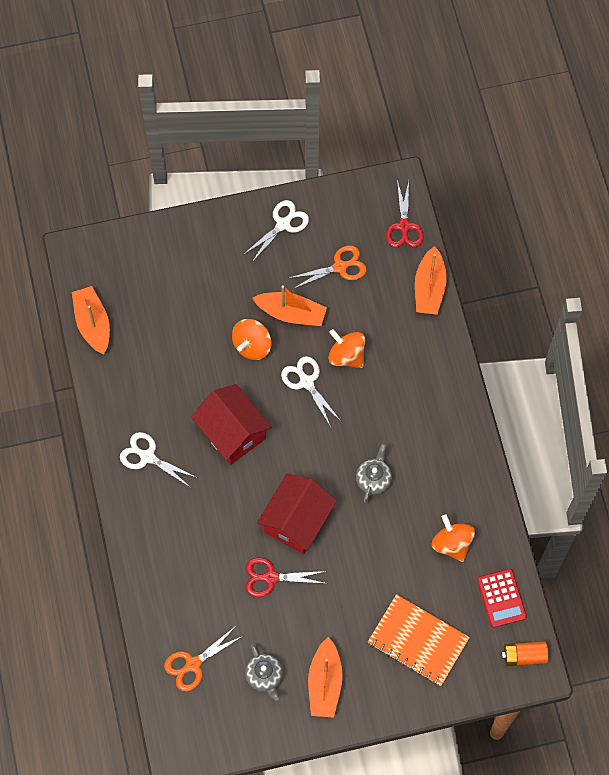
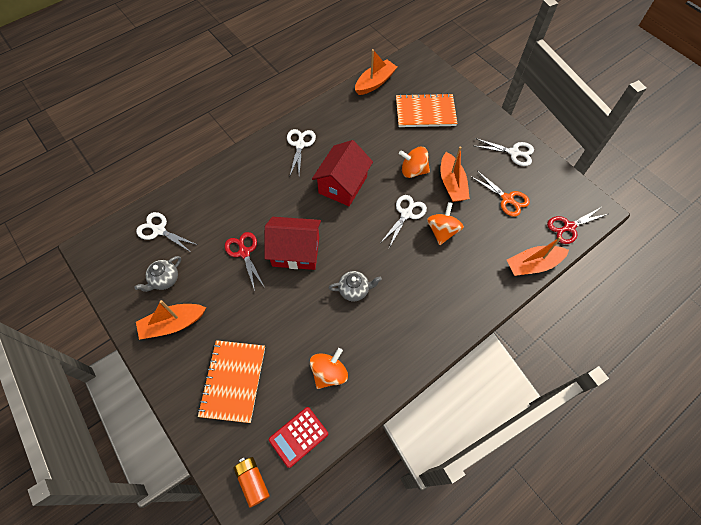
camera: 65 degrees right, 5 degrees down
orange scissors [164,626,243,691] -> white scissors [136,212,197,253]
none -> orange notebook [396,93,458,127]

